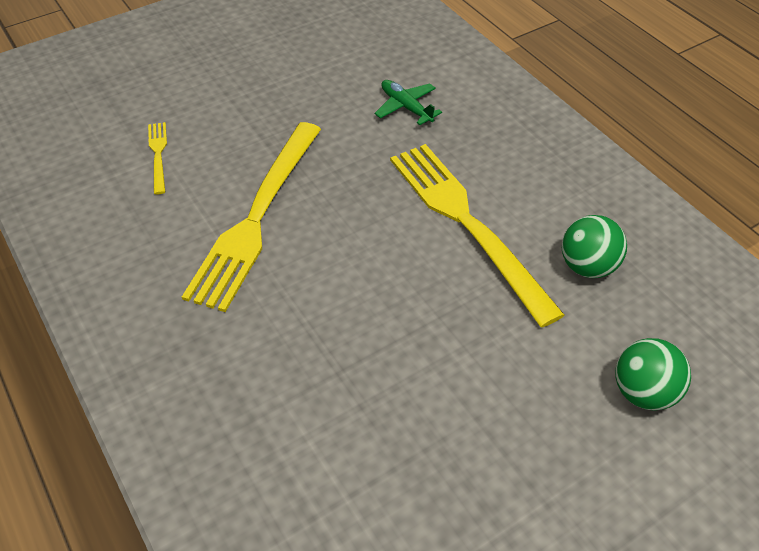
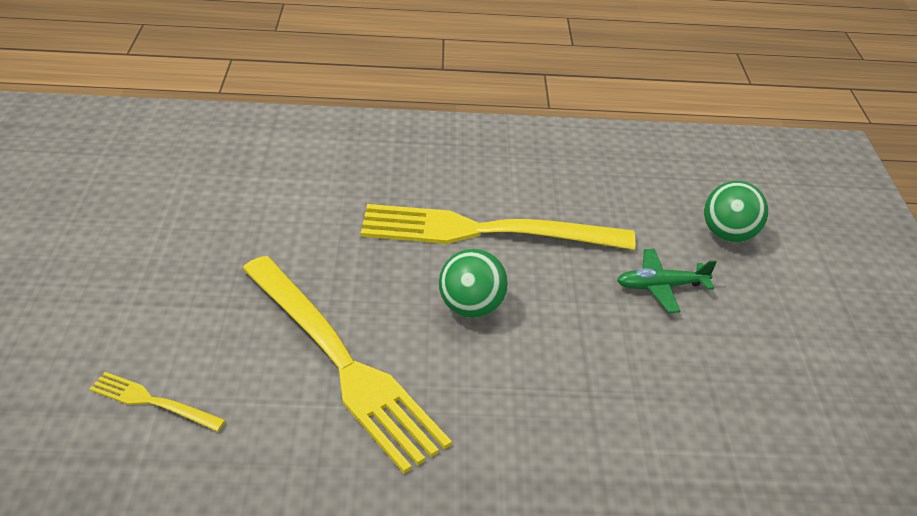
camera: 60 degrees left, 10 degrees down
green plane [375,80,442,125] -> green plane moved to [617,249,717,313]
green ball [562,215,627,278] -> green ball moved to [439,249,508,318]

